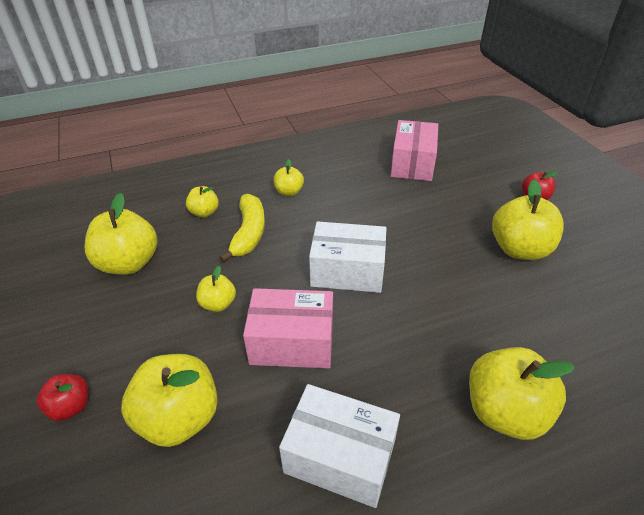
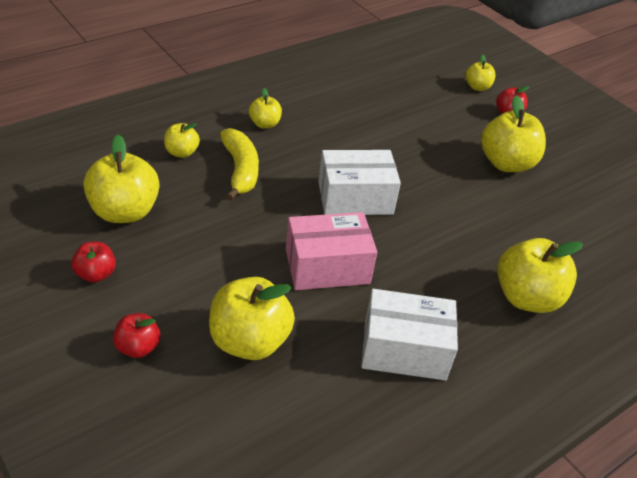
camera: 20 degrees left, 0 degrees up
yellow apple [196,266,236,312] -> yellow apple moved to [466,55,496,91]
pink box [391,120,438,181] -> none
none -> red apple [71,242,116,283]

